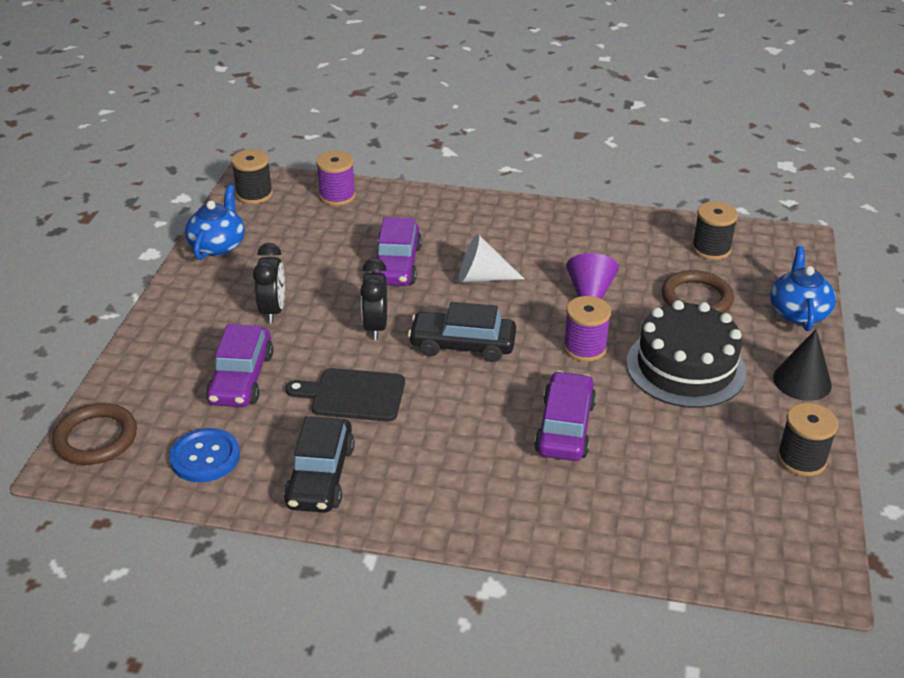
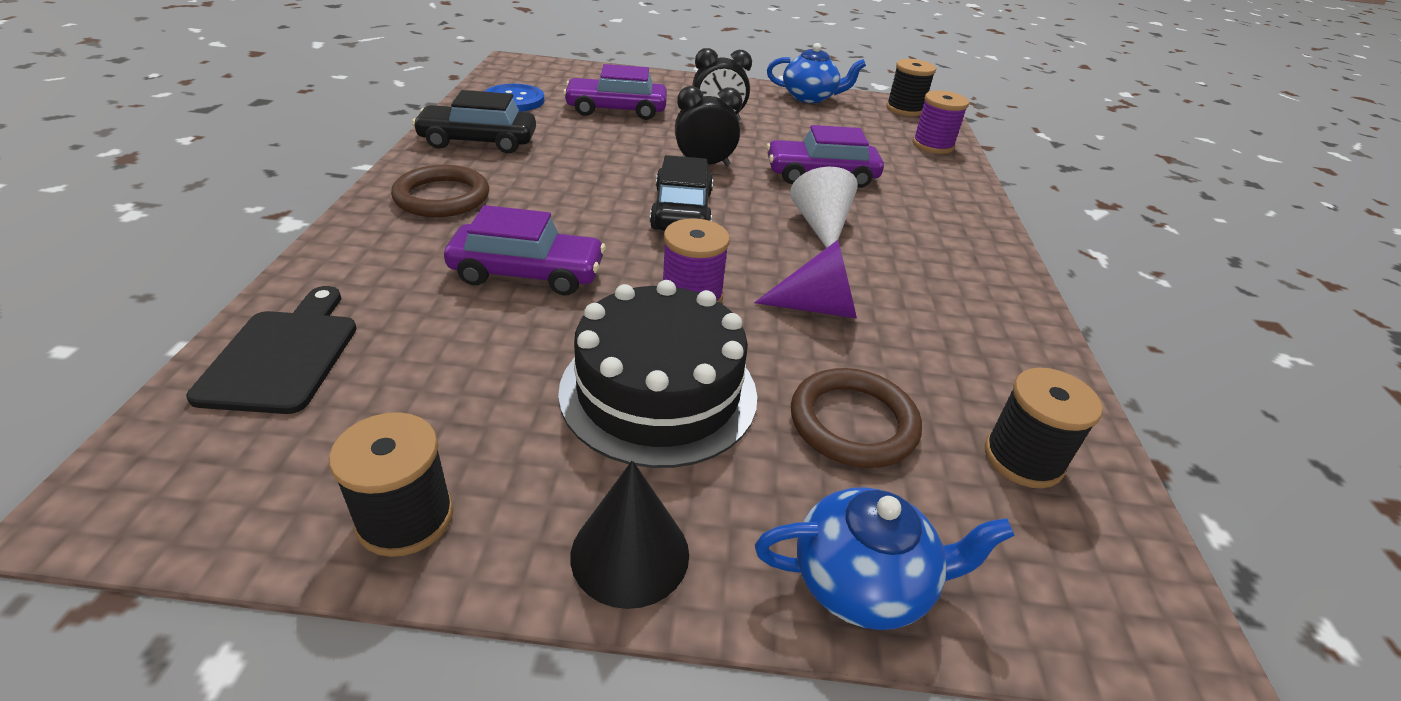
camera: 80 degrees right, 0 degrees up
brown ring [52,403,137,465] -> brown ring moved to [391,165,489,217]
black cutting board [286,368,405,422] -> black cutting board moved to [186,286,357,414]

